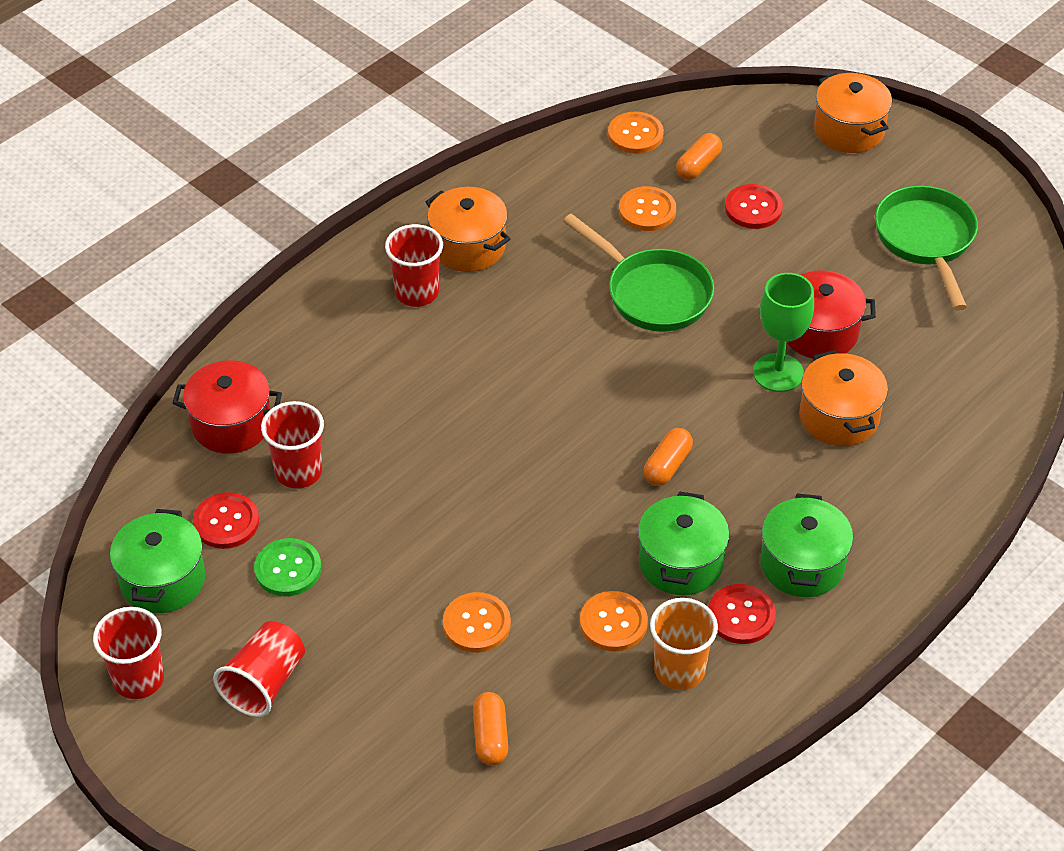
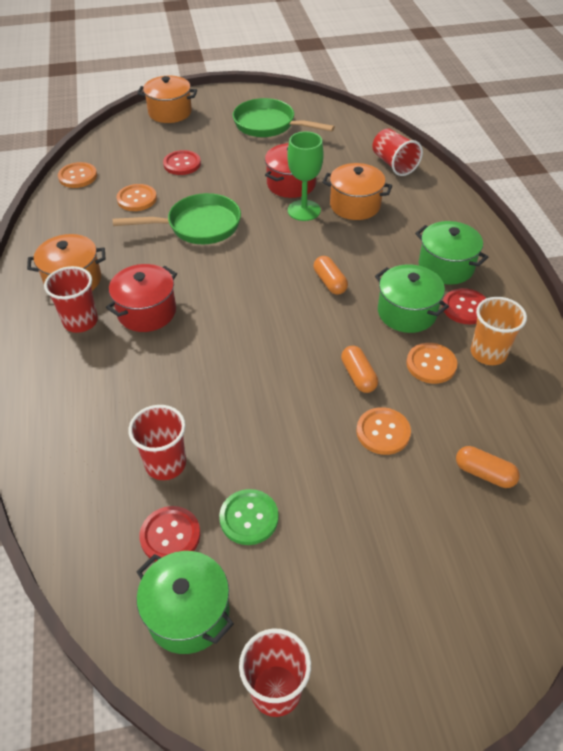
camera: 55 degrees left, 0 degrees up
red pot [173,360,282,454] -> red pot moved to [106,264,177,332]
red cup [213,621,305,717] -> red cup moved to [373,129,423,176]
orange capsule [676,133,722,180] -> orange capsule moved to [341,346,378,393]

